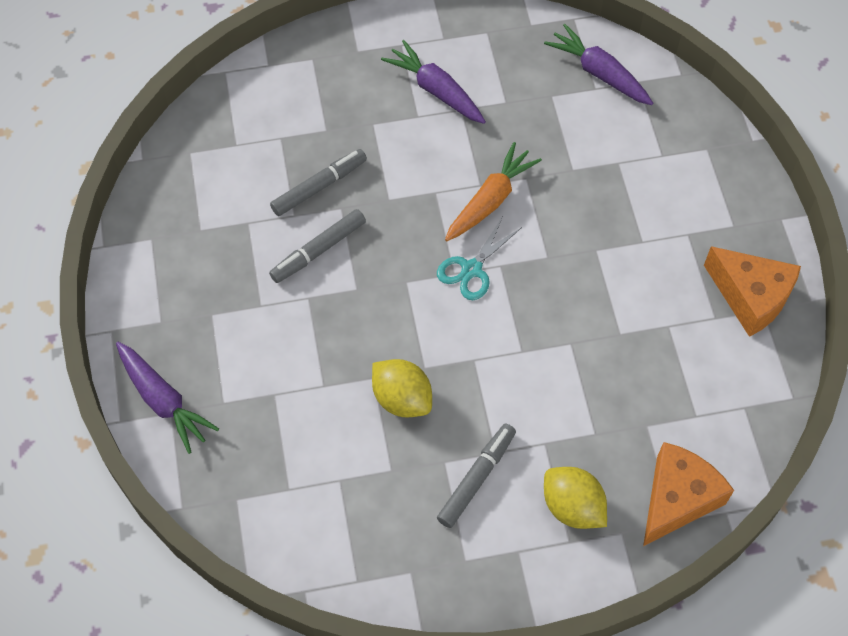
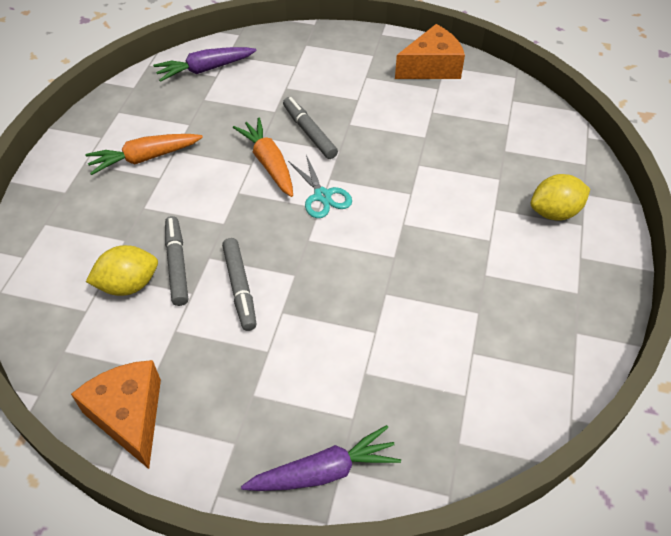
camera: 65 degrees left, 10 degrees down
yellow lemon [372,359,432,418] -> yellow lemon moved to [86,245,158,296]
purple carrot [381,40,486,124] -> orange carrot [85,134,203,175]
grey marker [437,424,516,528] -> grey marker moved to [283,97,338,159]
orange cheese [643,442,734,546] -> orange cheese moved to [71,360,161,469]

